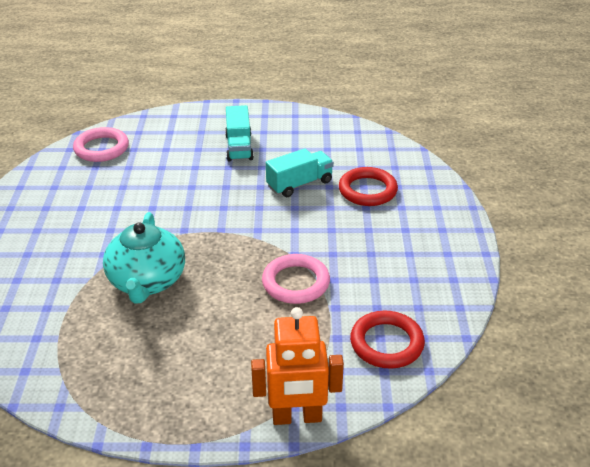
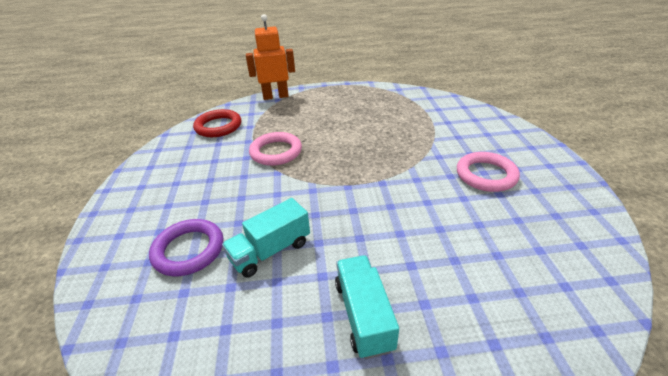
camera: 175 degrees right, 0 degrees up
pink ring [73,127,129,162] -> pink ring moved to [457,152,520,192]
turquoise teapot [103,212,185,303] -> none
red ring [339,167,398,206] -> purple ring [149,219,223,276]

